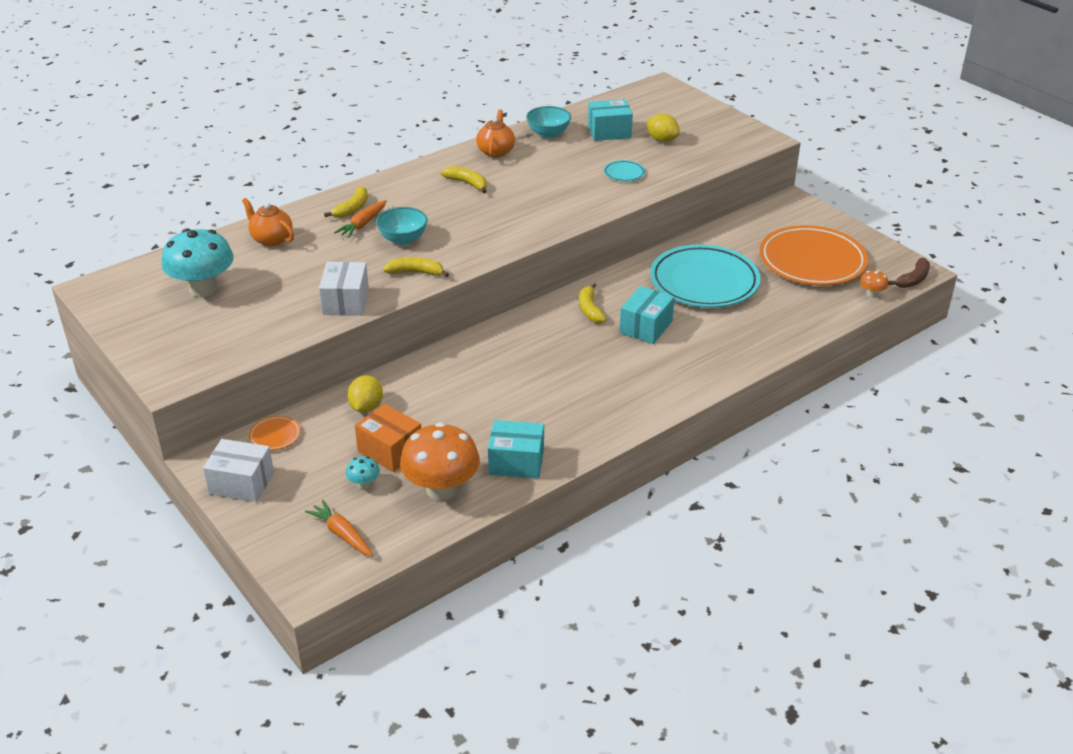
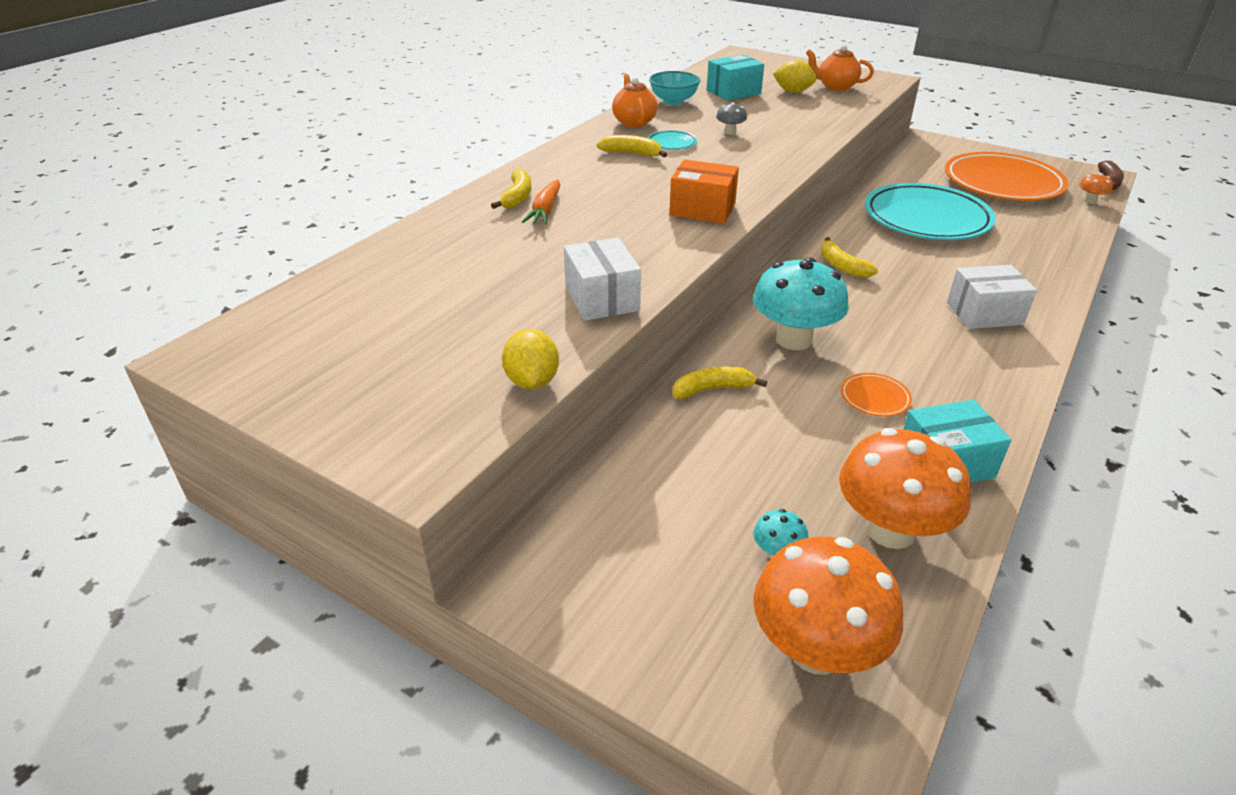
camera: 20 degrees left, 0 degrees up
turquoise mushroom [162,228,234,297] -> turquoise mushroom moved to [753,257,849,350]
white box [203,439,274,502] -> white box moved to [947,265,1037,329]
orange teapot [242,198,294,246] -> orange teapot moved to [806,45,874,91]
orange plate [249,416,301,450] -> orange plate moved to [841,373,912,417]
orange carrot [305,500,373,556] -> orange mushroom [753,537,903,675]
yellow lemon [347,375,383,413] -> yellow lemon moved to [502,329,559,389]
orange box [355,404,421,472] -> orange box moved to [669,160,739,224]
turquoise bowl [376,207,428,245] -> none
yellow banana [383,257,449,277] -> yellow banana moved to [673,366,767,399]
turquoise plate [604,160,645,182] -> turquoise plate moved to [648,130,698,150]
turquoise box [619,286,675,344] -> none
none -> grey mushroom [716,102,747,135]

